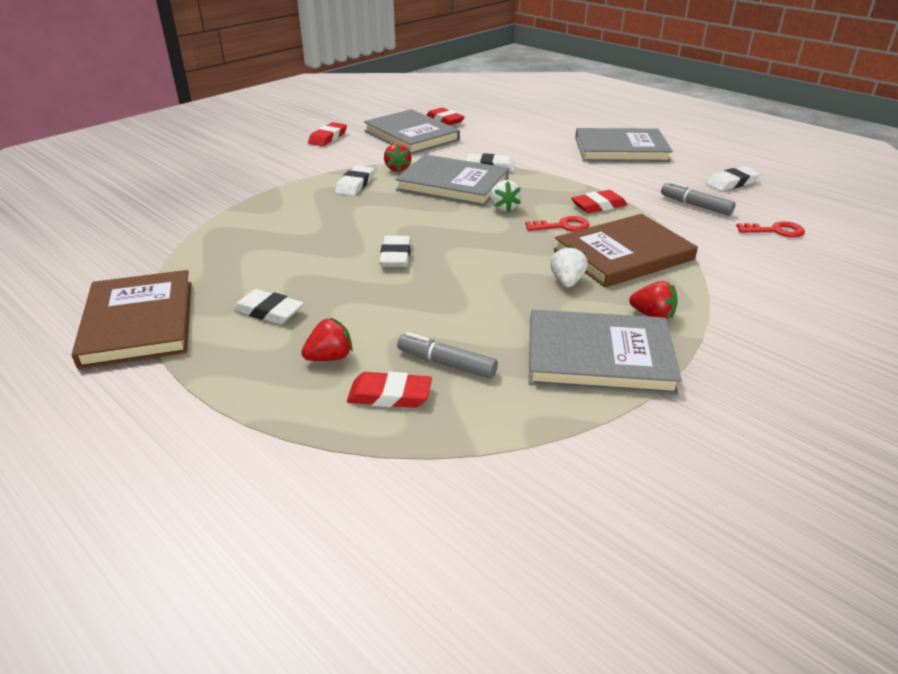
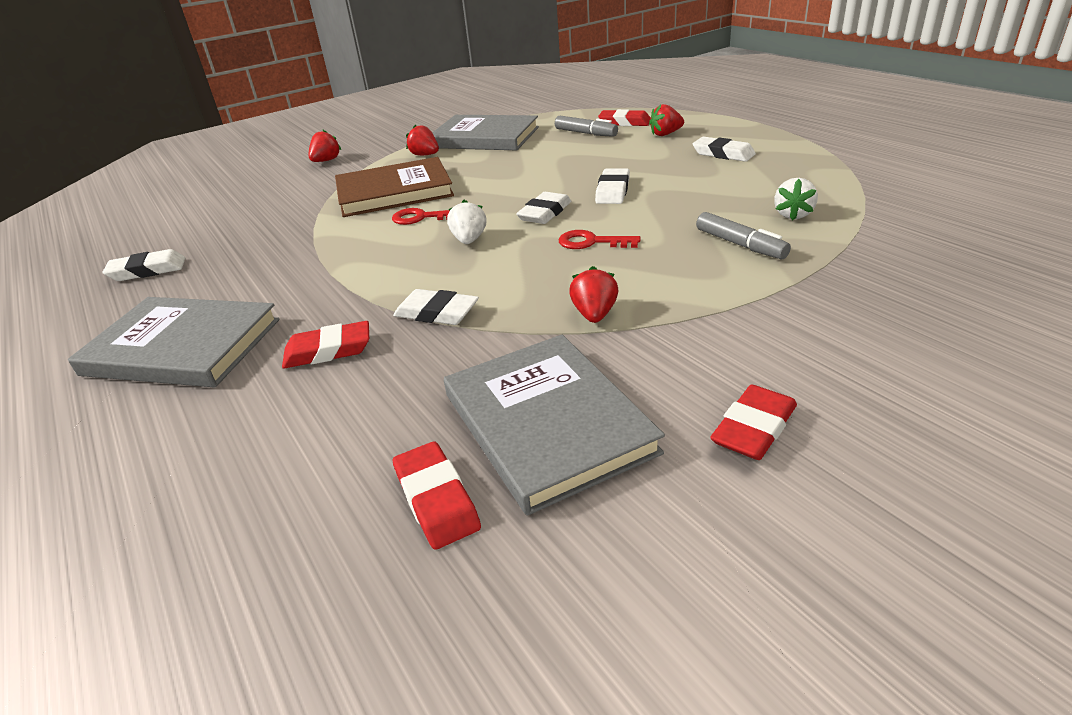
camera: 165 degrees left, 0 degrees up
brown book [72,270,192,369] -> none
white eraser [335,166,374,196] -> white eraser moved to [516,192,571,224]
grey book [395,154,509,206] -> none
white strawberry [550,245,588,287] -> white strawberry moved to [774,178,818,220]
red eraser [571,190,627,213] -> red eraser moved to [282,321,369,369]
grey marker [661,181,735,215] -> grey marker moved to [696,212,791,259]
red key [736,221,805,237] -> red key moved to [559,230,641,249]
none -> red strawberry [309,130,341,162]

